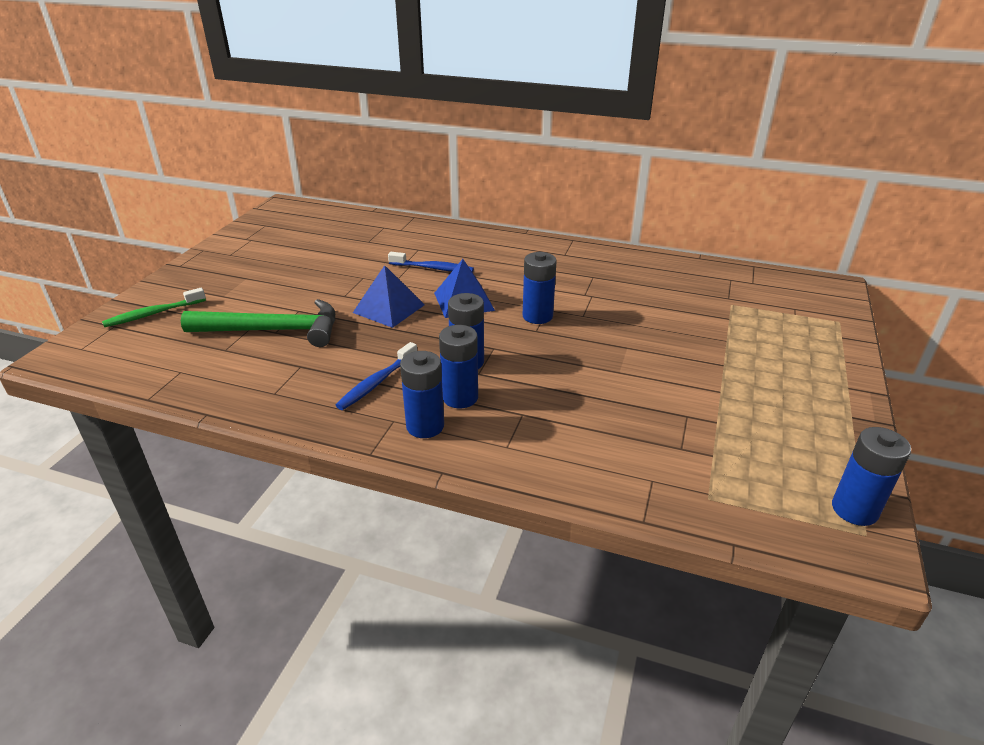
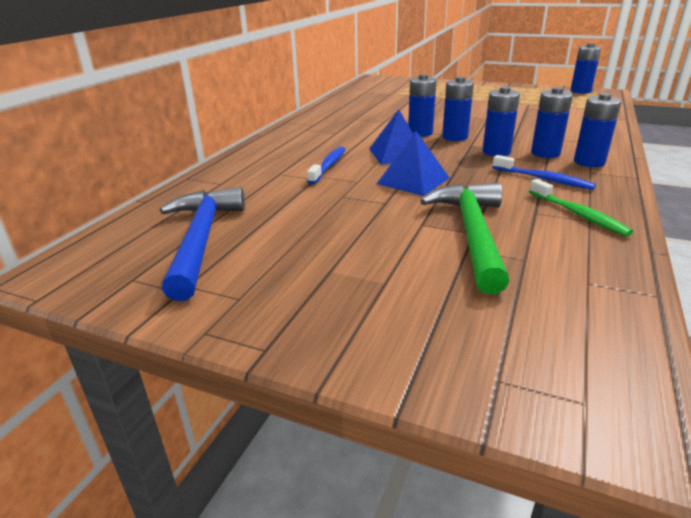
camera: 85 degrees left, 5 degrees down
green toothbrush [102,288,206,327] -> green toothbrush moved to [529,179,633,236]
none -> blue hammer [160,187,245,301]
none -> blue battery [442,77,474,141]

